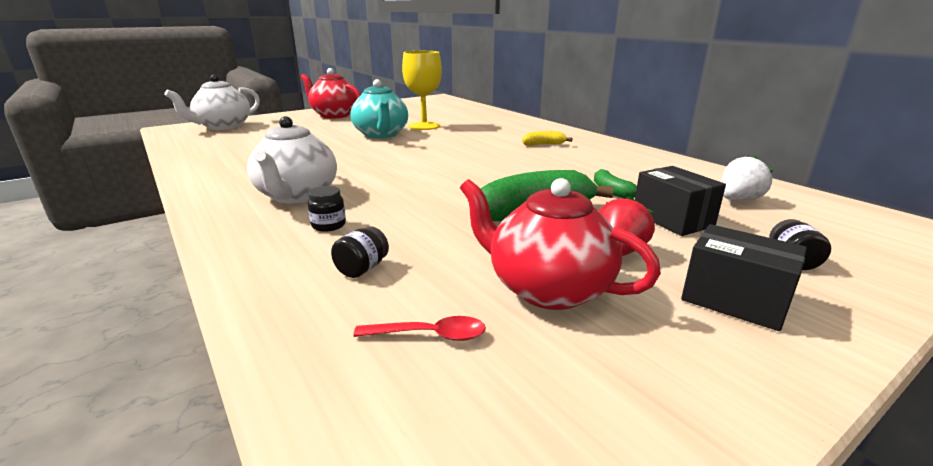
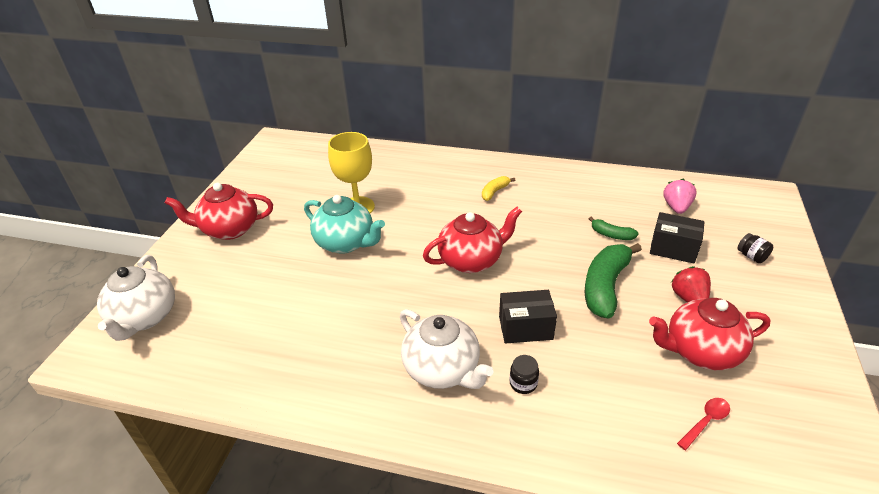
camera: 40 degrees left, 15 degrees up
black jar [331,226,389,278] -> none
black box [681,224,807,331] -> black box moved to [499,290,557,343]
white strawberry [721,155,773,201] -> pink strawberry [663,179,697,214]
none -> red teapot [423,207,522,273]

